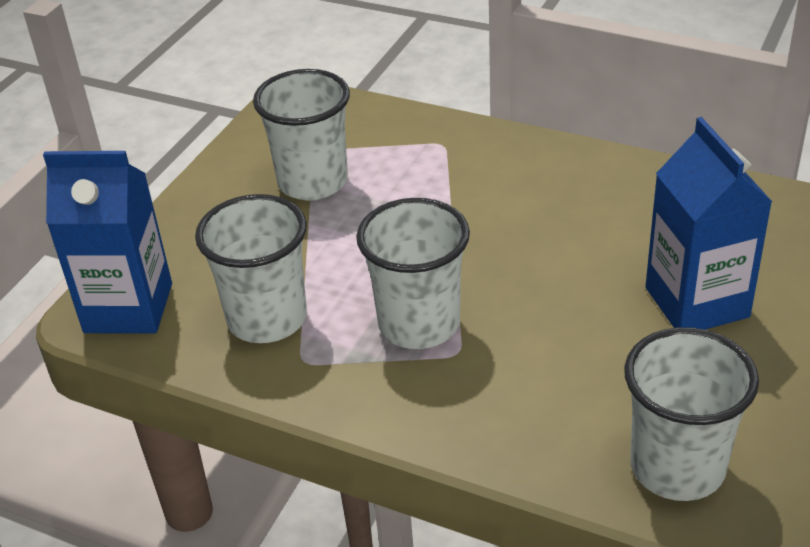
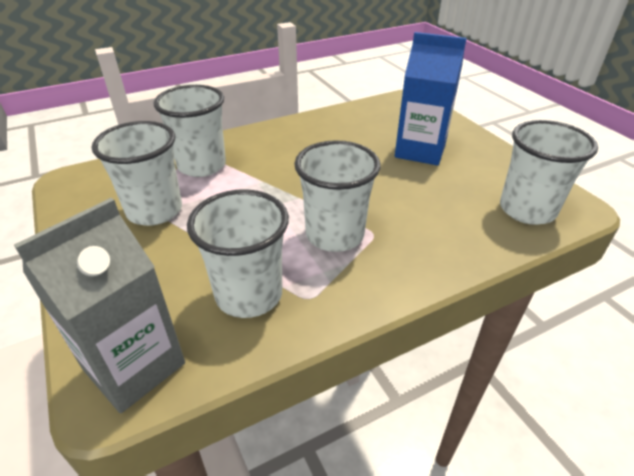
camera: 55 degrees left, 0 degrees up
blue carton [43,151,172,334] -> grey carton [14,198,185,413]
none -> white cup [154,85,226,177]

